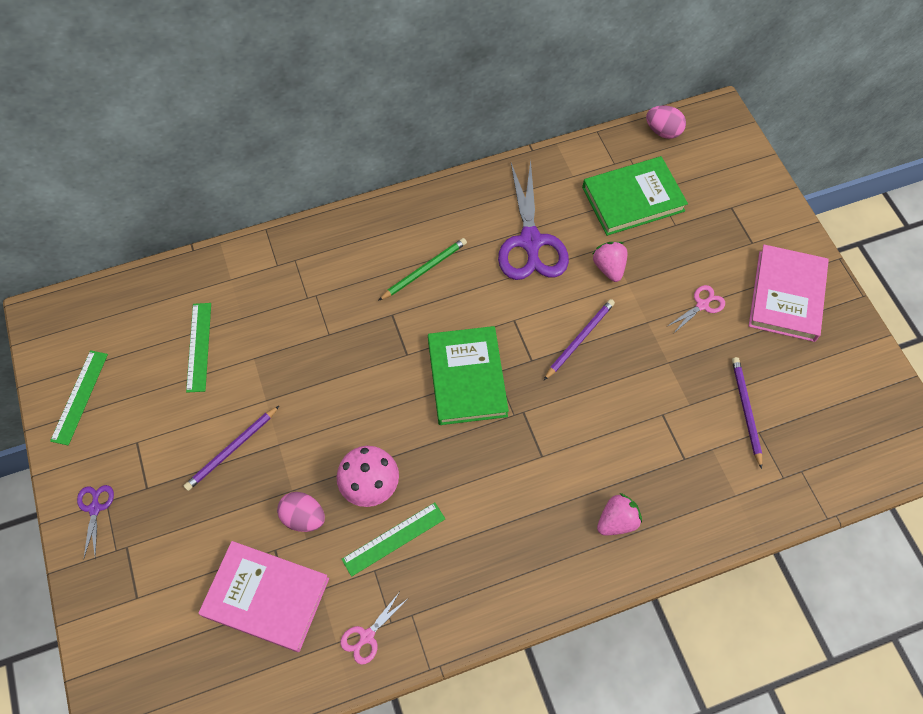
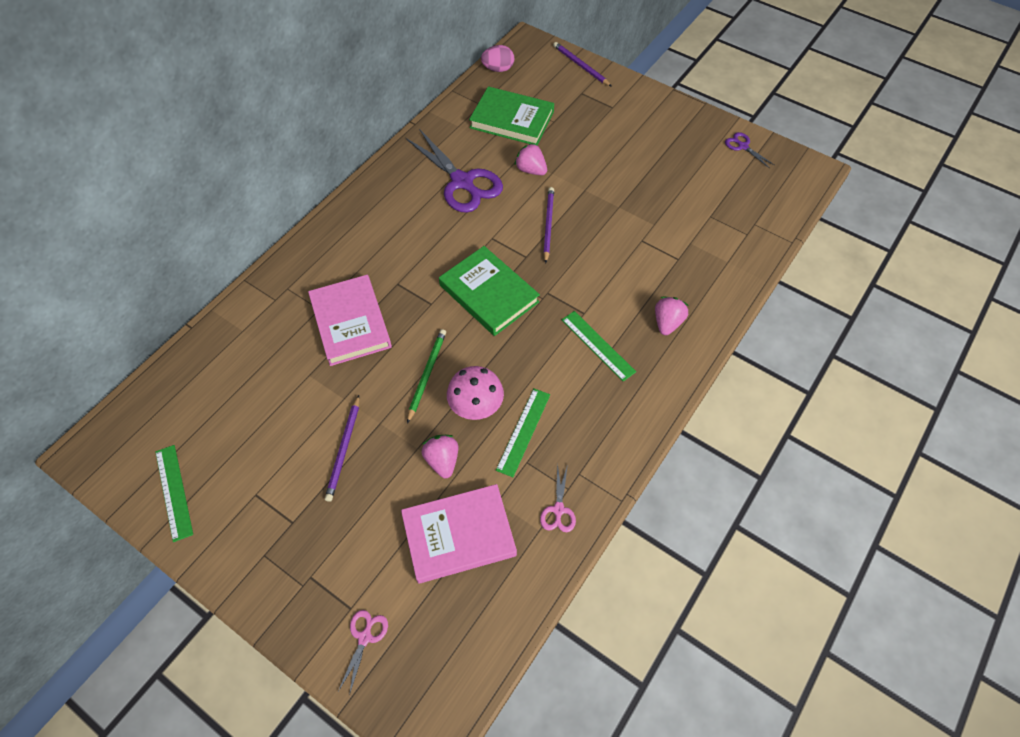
camera: 35 degrees left, 5 degrees down
purple scissors [77,485,114,560] -> purple scissors moved to [725,132,774,168]
green ruler [186,303,211,393] -> green ruler moved to [562,311,636,382]
pink egg [277,492,325,532] -> pink strawberry [422,435,458,478]
green pencil [378,238,467,301] -> green pencil moved to [407,329,446,423]
green book [582,156,688,236] -> green book turned 75 degrees clockwise [469,86,554,145]
pink scissors [666,285,725,334] -> pink scissors moved to [338,610,388,696]
purple pencil [732,357,762,469] -> purple pencil moved to [553,42,612,87]
pink book [749,245,829,342] -> pink book moved to [308,275,392,366]

